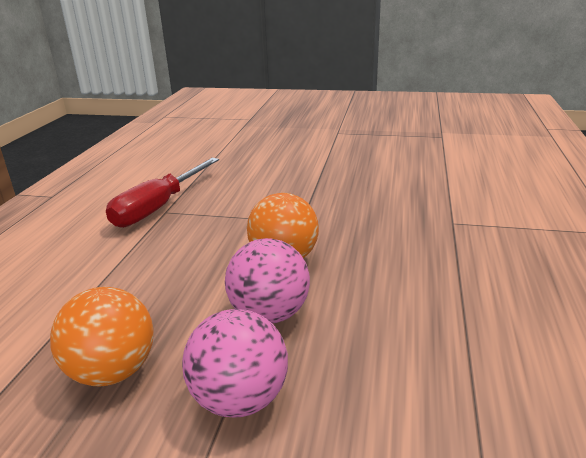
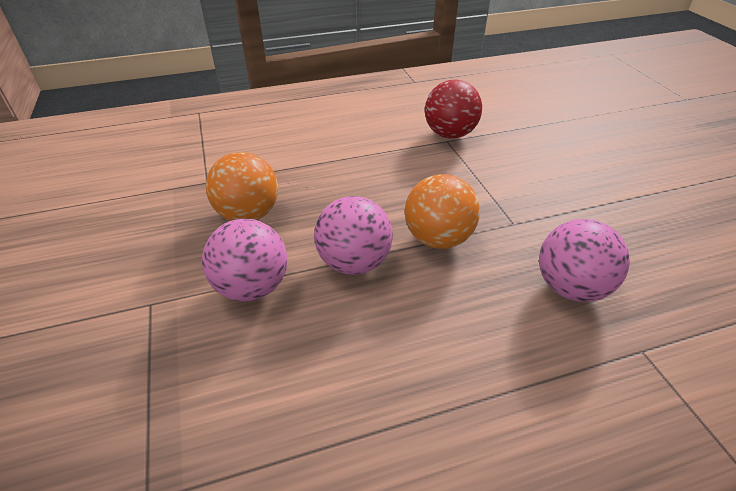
camera: 60 degrees right, 15 degrees up
red screwdriver [106,158,219,228] -> red ball [425,80,482,139]
none -> pink ball [539,219,630,302]

